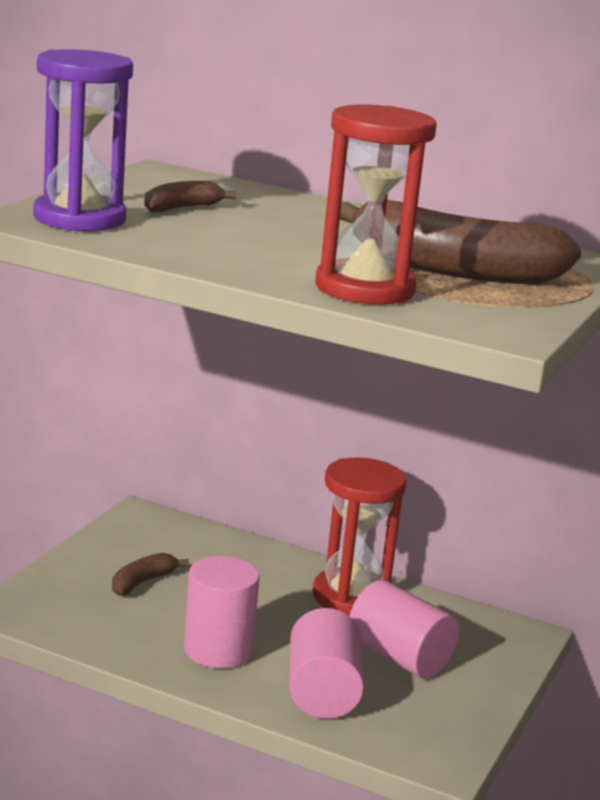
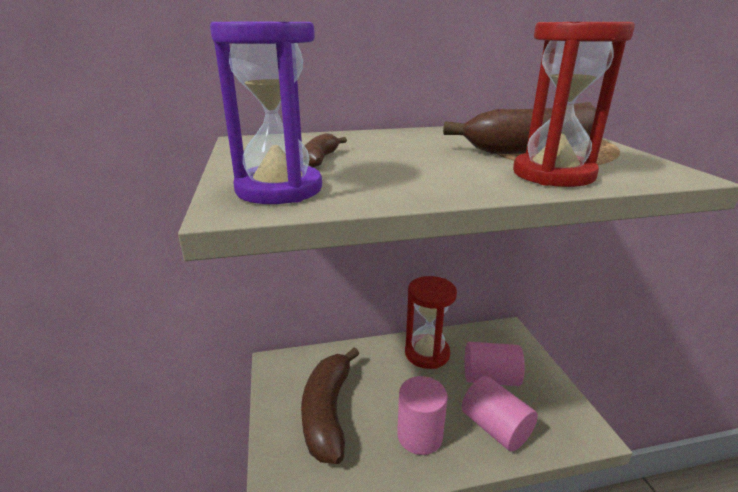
camera: 35 degrees left, 5 degrees up
brown banana [112,553,189,596] -> brown banana [301,348,359,464], size x2.23

